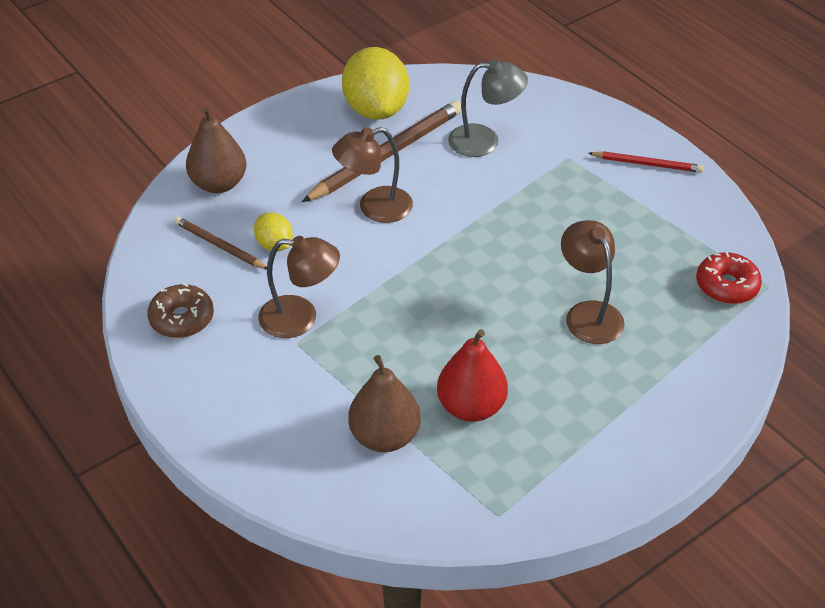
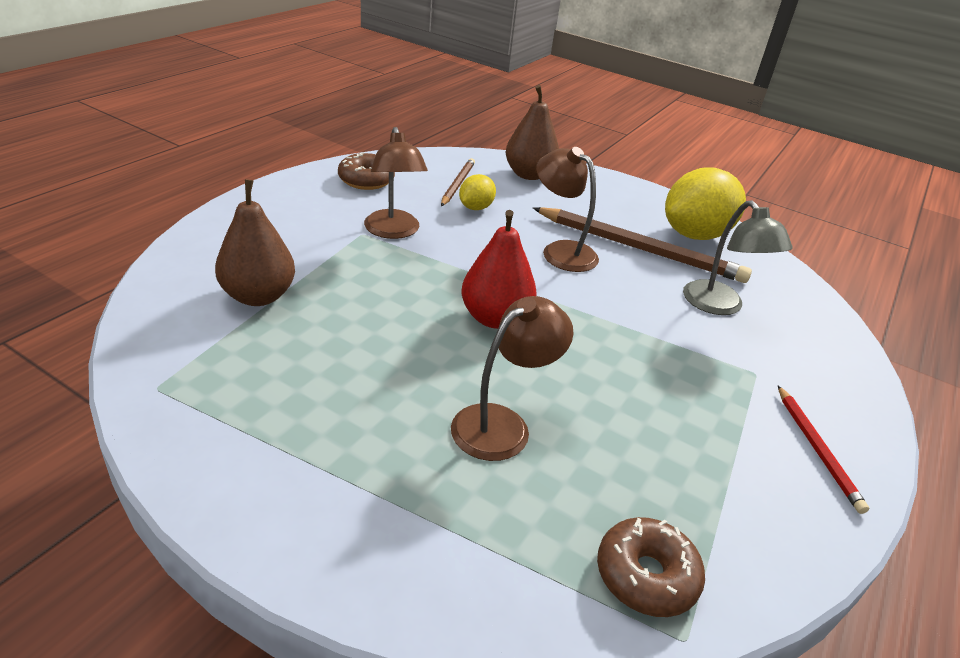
camera: 65 degrees right, 10 degrees down
red pear [437,329,508,422] -> red pear moved to [461,210,537,329]
red donut [696,252,762,304] -> brown donut [597,517,705,617]

